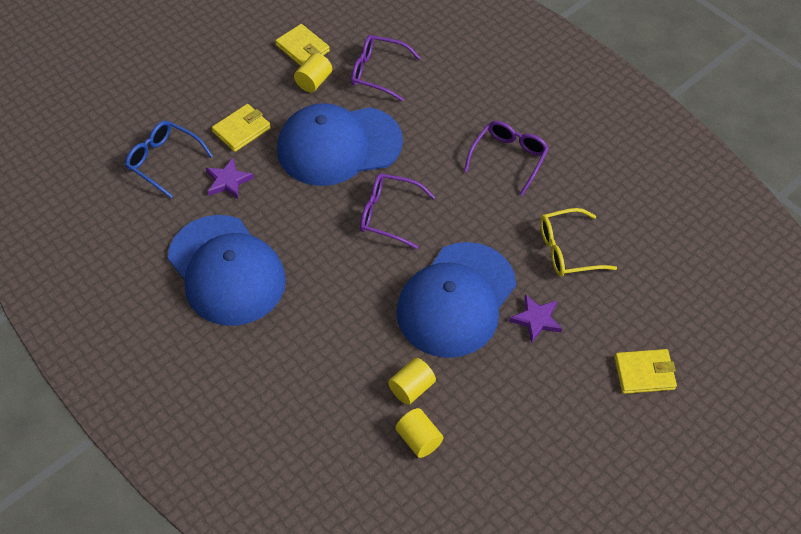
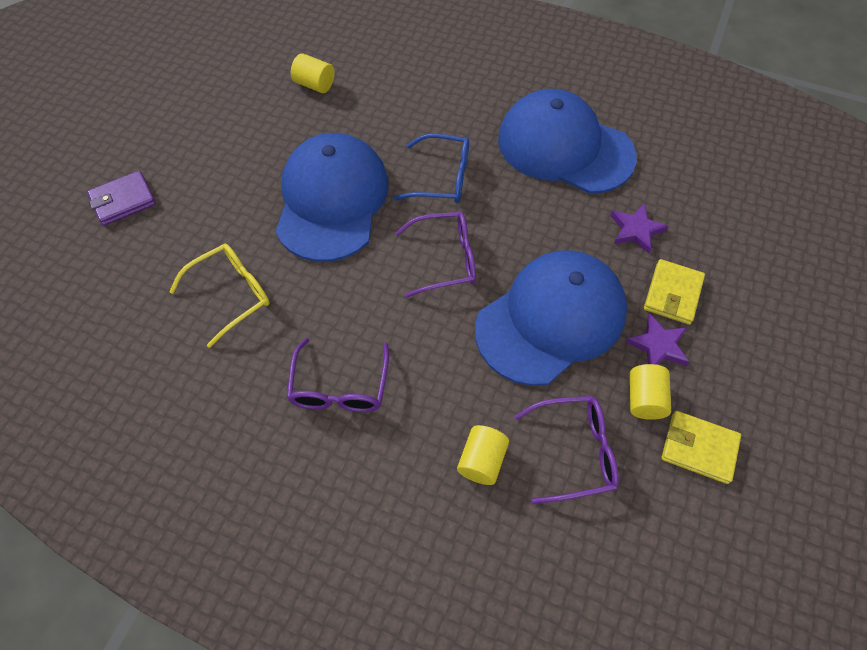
camera: 155 degrees right, 5 degrees up
blue glasses [125,121,213,198] -> blue glasses moved to [394,134,469,203]
yellow cylinder [388,358,436,405] -> yellow cylinder moved to [457,425,509,485]
purple star [509,294,562,343] -> purple star moved to [626,313,690,366]
yellow wallet [615,349,677,394] -> purple wallet [87,171,156,226]

